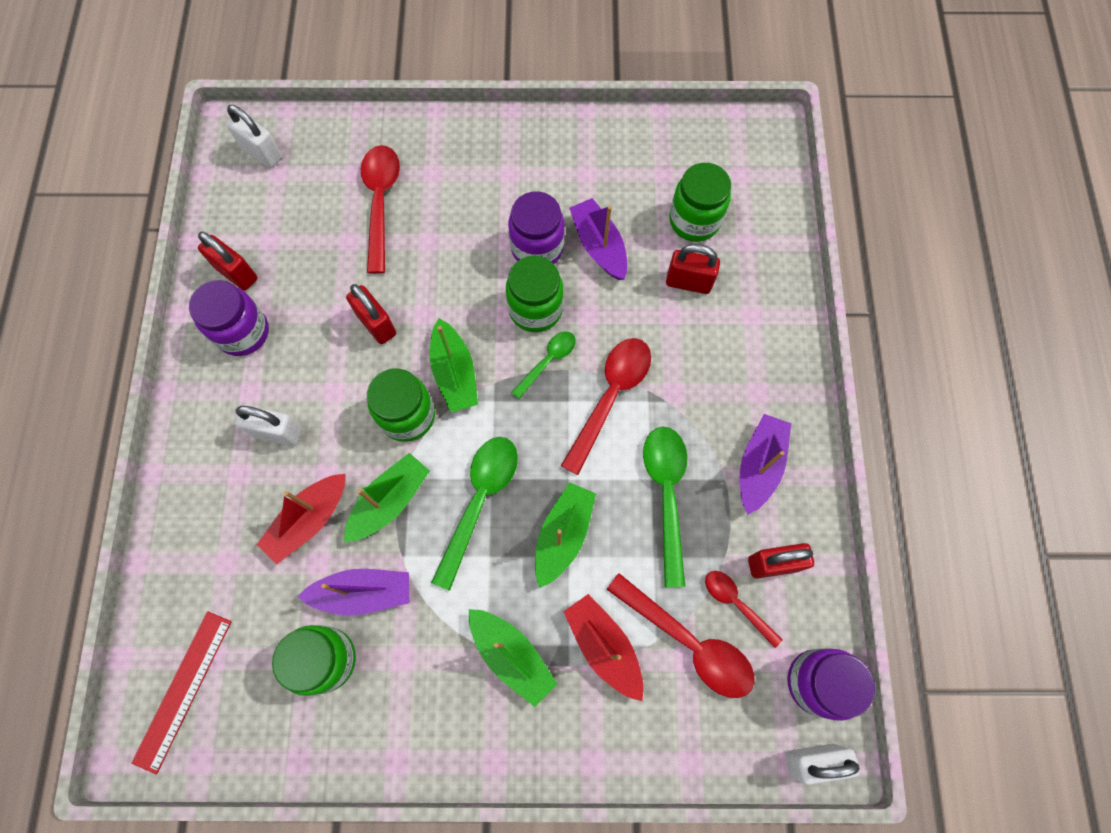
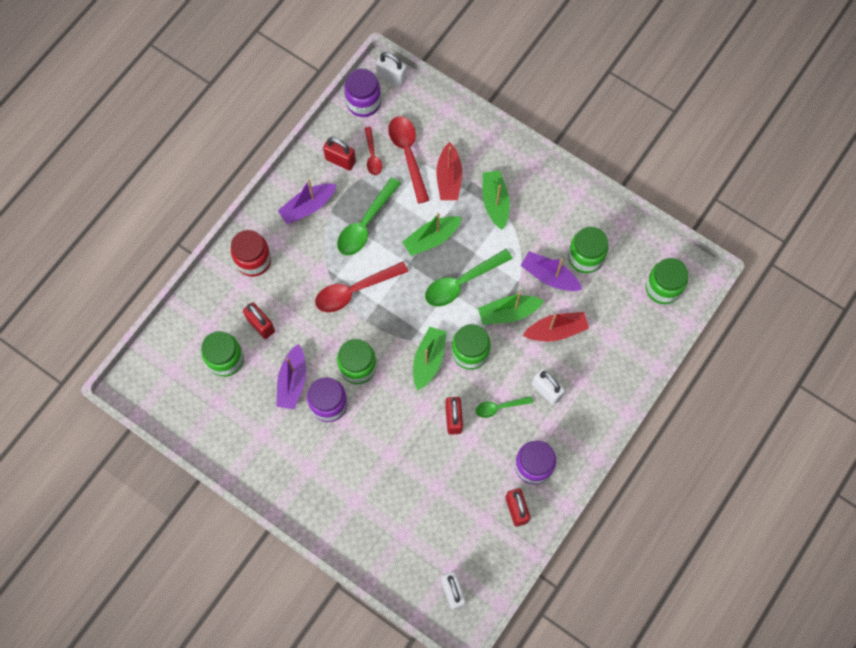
camera: 145 degrees left, 0 degrees up
red ruler [131,612,232,774] -> green jar [646,258,688,304]
red spoon [361,145,400,274] -> none
green spoon [511,331,576,399] -> green spoon moved to [476,396,533,418]
none -> red jar [231,230,271,277]

